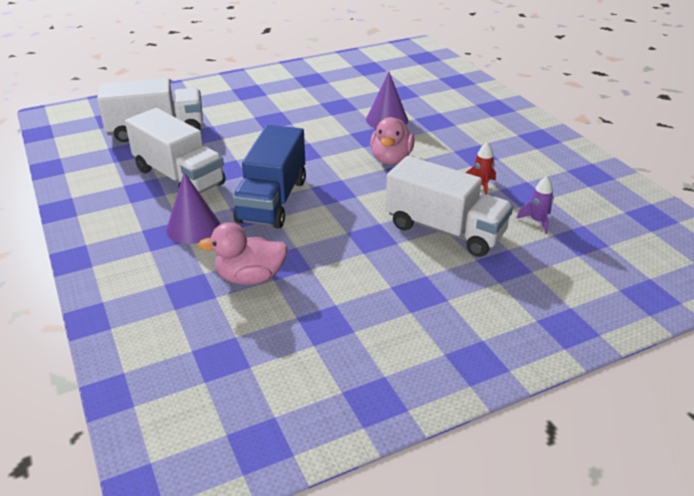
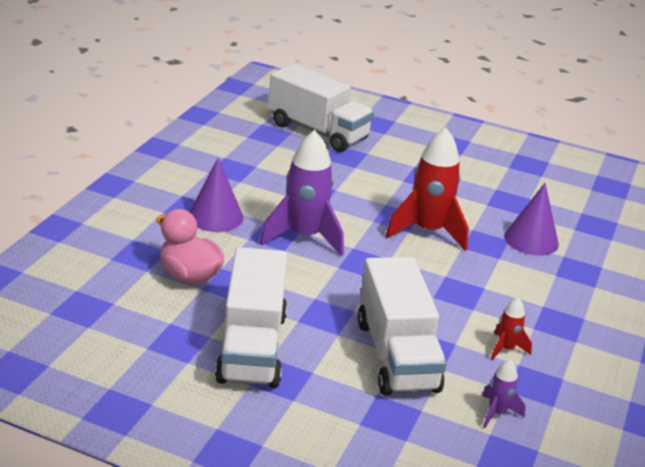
camera: 45 degrees right, 5 degrees down
white truck [125,108,226,193] -> white truck moved to [215,247,287,388]
blue truck [232,125,306,229] -> purple rocket [260,130,344,256]
pink duck [370,117,415,164] -> none
none -> red rocket [386,127,469,251]

